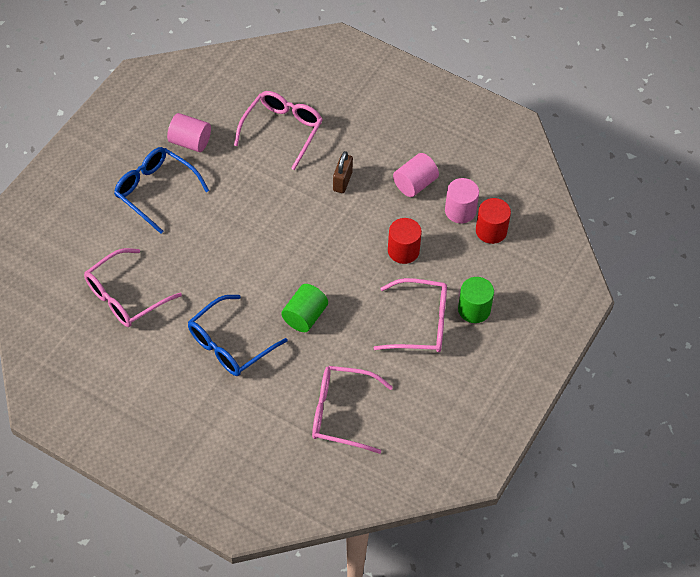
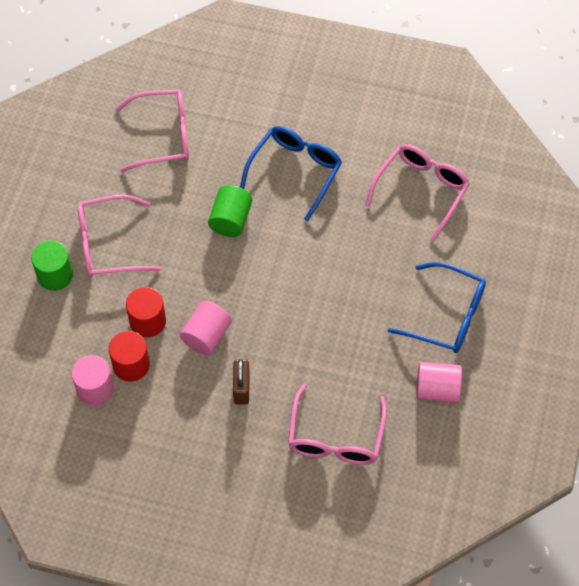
camera: 165 degrees right, 5 degrees up
pink cylinder [393,153,439,197] -> pink cylinder moved to [180,301,232,355]
red cylinder [476,198,511,244] -> red cylinder moved to [109,331,150,382]

